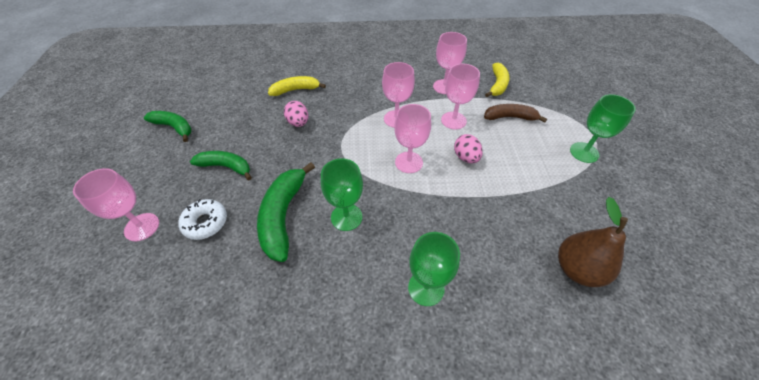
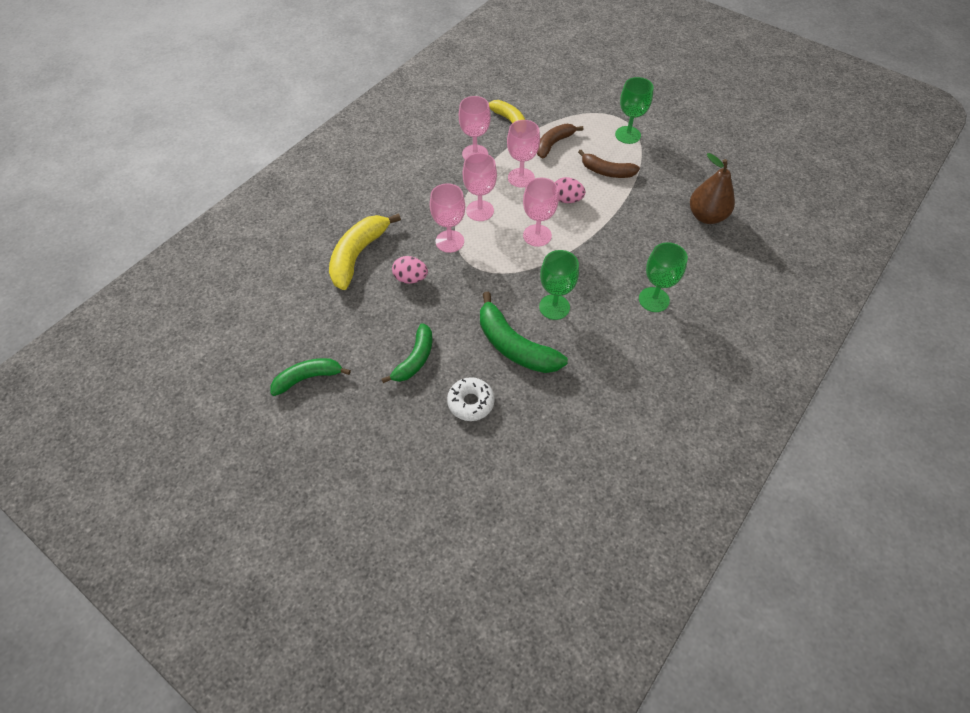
camera: 50 degrees left, 5 degrees up
pink goblet [73,168,159,241] -> pink goblet moved to [430,183,465,253]
green banana [190,151,252,180] -> green banana turned 150 degrees clockwise [382,323,432,383]
yellow banana [268,76,326,96] -> yellow banana [329,213,401,290], size x1.52
none -> brown banana [578,150,640,178]

